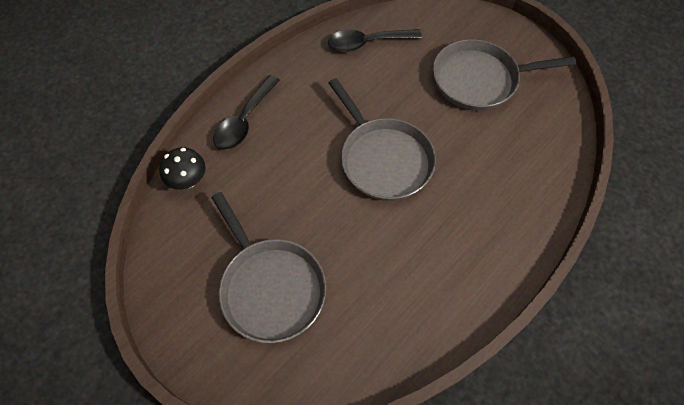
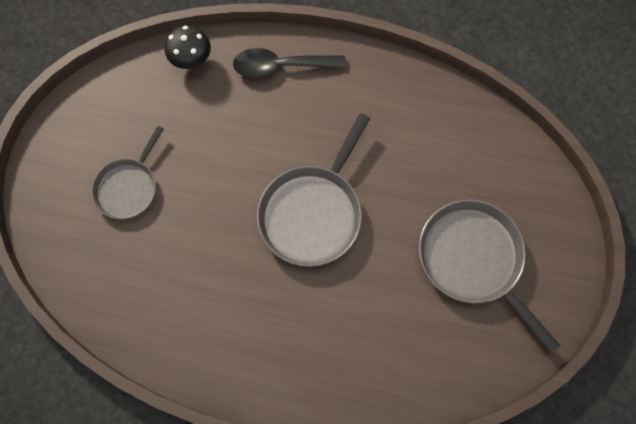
camera: 60 degrees right, 10 degrees up
grey pan [211,192,326,343] -> grey pan [92,126,164,219], size x0.62
black spoon [328,29,422,52] -> none

